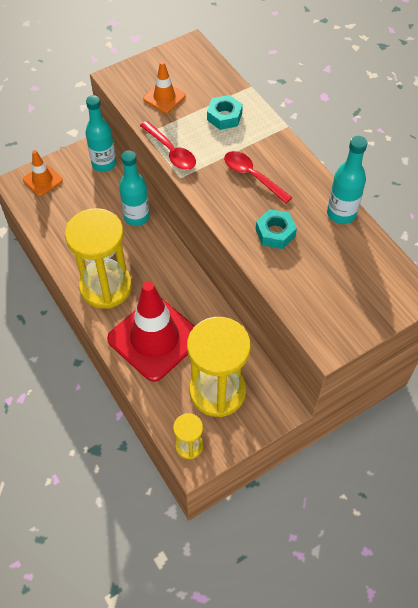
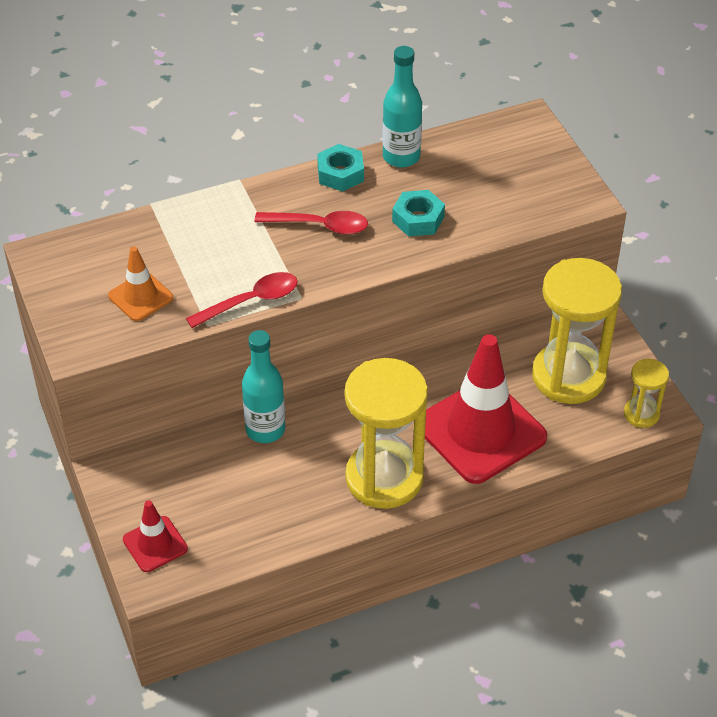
camera: 80 degrees left, 10 degrees down
orange traffic cone [23,150,63,196] -> red traffic cone [123,500,188,572]
turquoise bottle [86,95,116,172] -> none
turquoise nut [207,95,243,130] -> turquoise nut moved to [317,144,364,192]
red spoon [224,151,293,204] -> red spoon turned 135 degrees counterclockwise [254,211,368,235]

